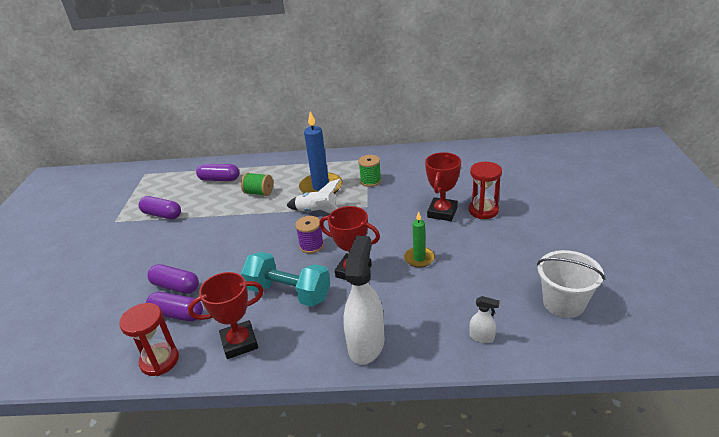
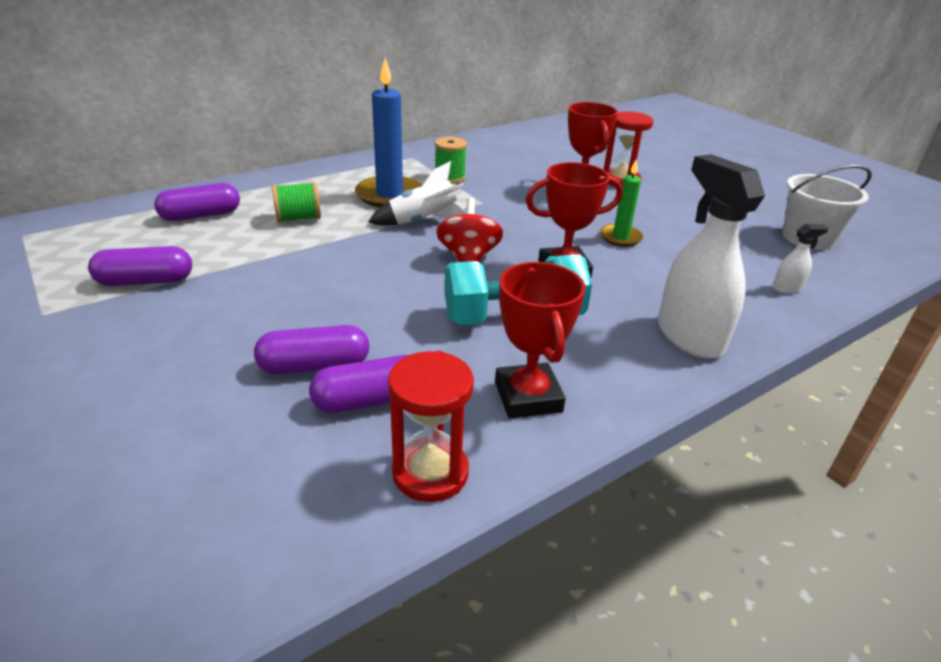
camera: 40 degrees left, 0 degrees up
red trophy [188,272,264,359] -> red trophy turned 45 degrees counterclockwise [495,262,585,419]
purple spool [295,216,324,254] -> red spinning top [436,198,504,262]

